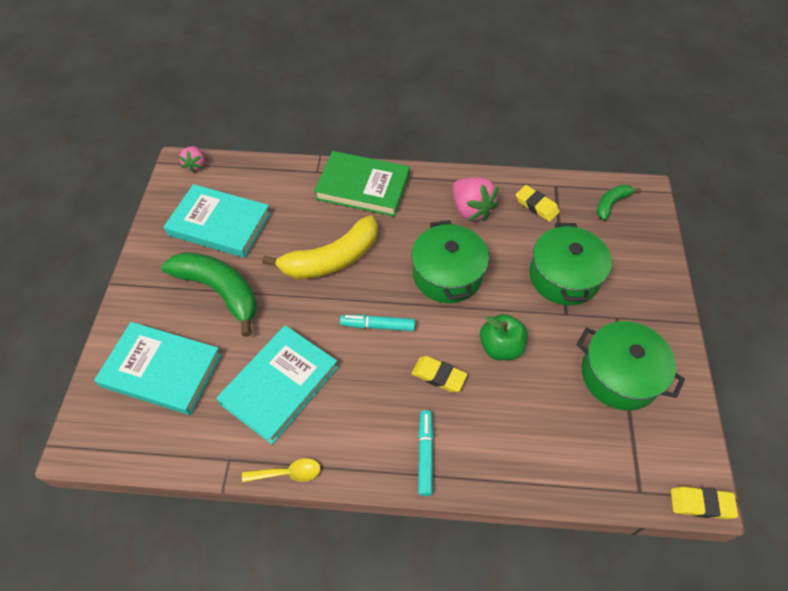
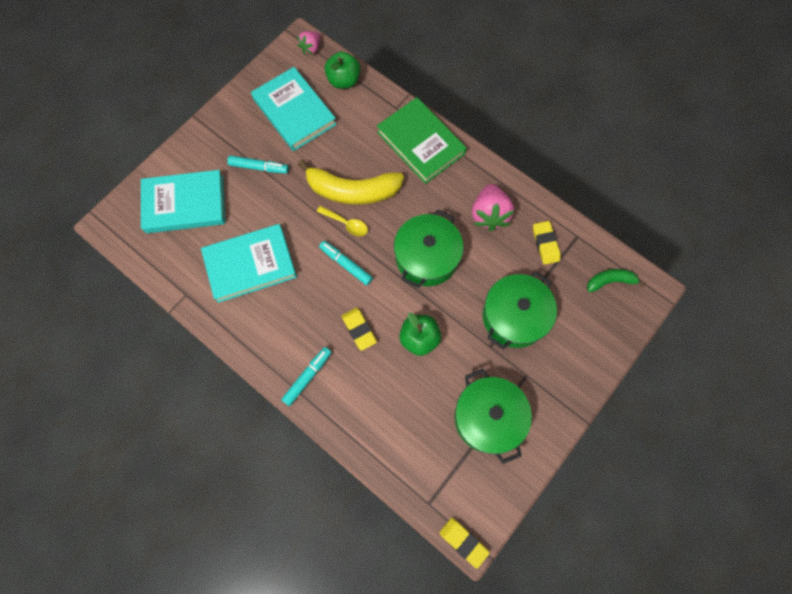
camera: 35 degrees right, 15 degrees up
turquoise book [94,322,222,415] -> turquoise book turned 60 degrees counterclockwise [141,170,225,233]
green banana [161,252,257,337] -> turquoise marker [227,156,289,174]
yellow spoon [242,458,321,482] -> yellow spoon moved to [317,206,368,236]
none -> green apple [325,52,361,89]

